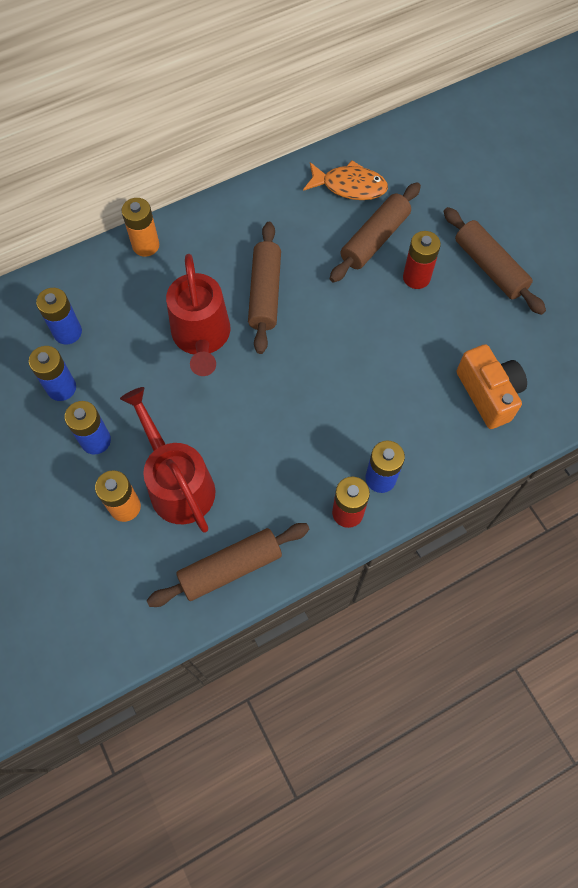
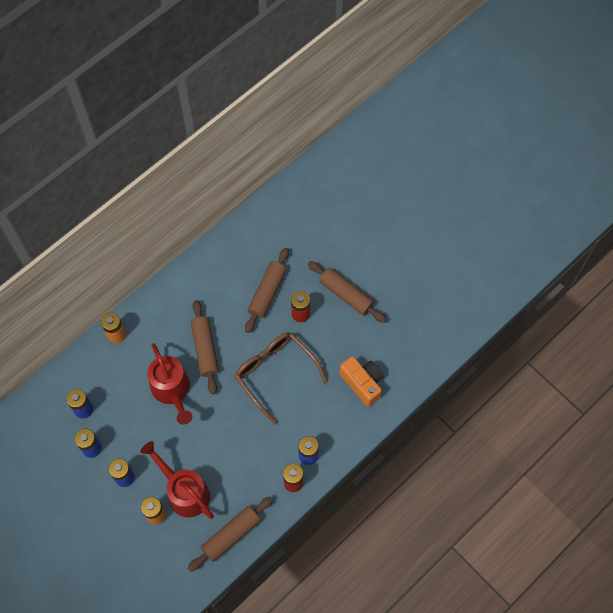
camera: 15 degrees left, 0 degrees up
orange fish [303,160,388,200] -> none
none -> brown glasses [235,332,328,425]

